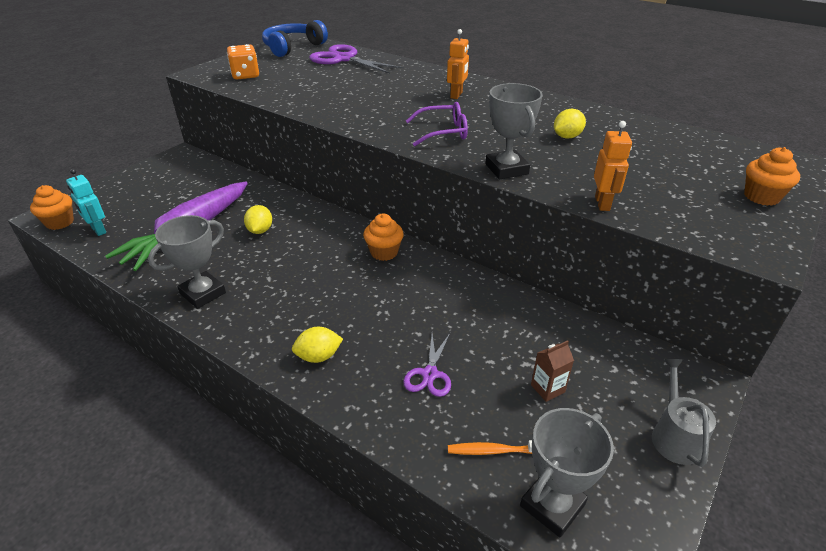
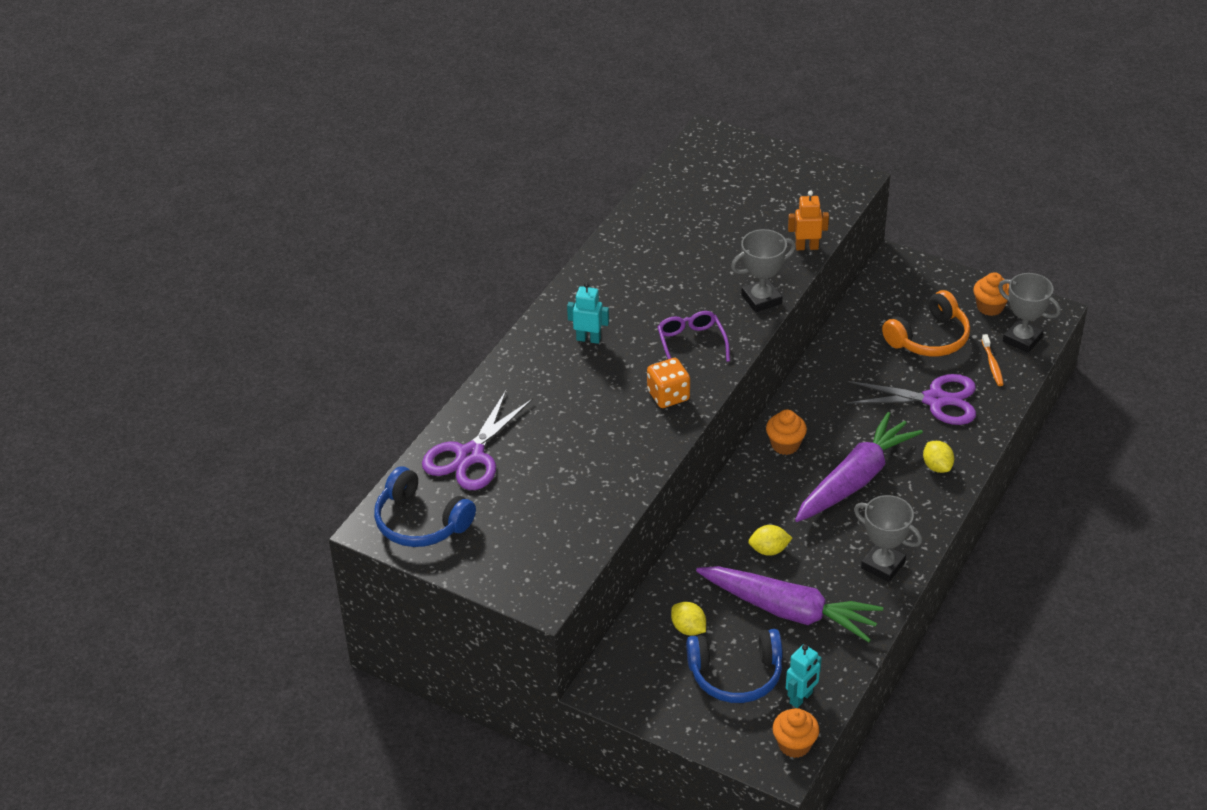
camera: 95 degrees left, 5 degrees up
orange dice [227,44,259,79] -> orange dice moved to [647,358,690,408]
purple scissors [403,333,451,397] -> purple scissors [847,374,976,425], size x1.89
orange robot [447,29,469,99] -> turquoise robot [567,282,609,344]
brown carton [531,340,574,402] -> orange headphones [882,290,970,357]
yellow lemon [554,109,586,139] -> yellow lemon moved to [671,602,706,636]
grey watering can [652,359,716,467] -> none
orange cupcake [744,147,800,206] -> orange cupcake moved to [973,272,1009,316]
none -> blue headphones [686,629,783,703]
none -> purple carrot [795,412,923,522]

